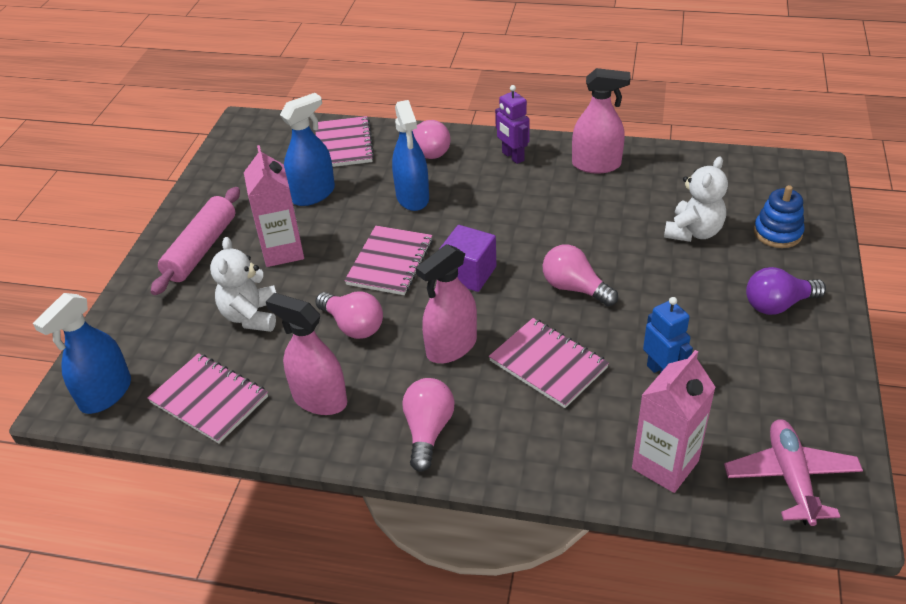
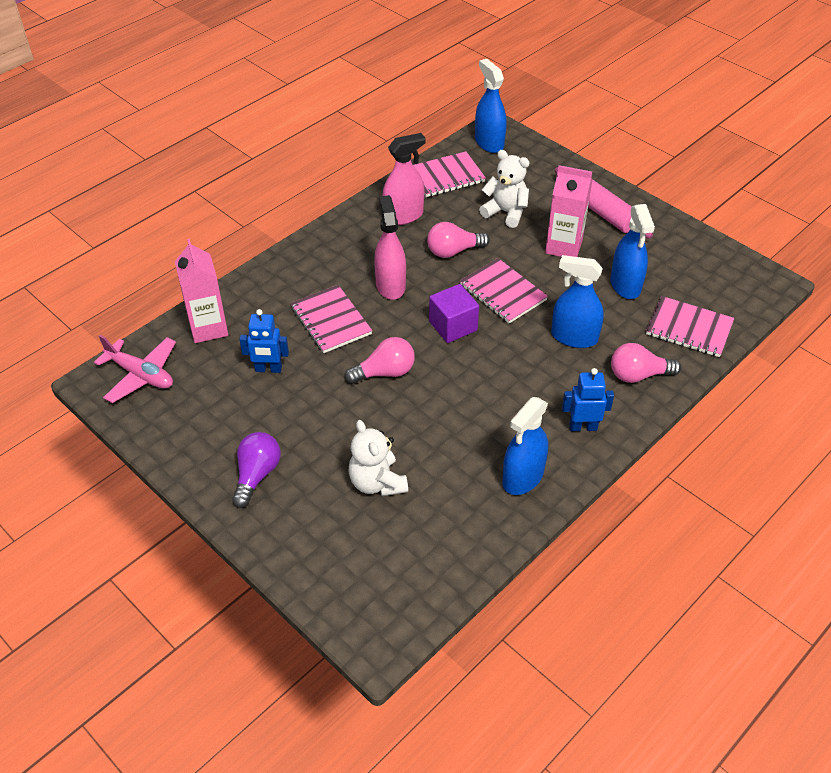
camera: 120 degrees right, 5 degrees up
pink light bulb [402,378,455,472] -> none
pink notebook [489,318,609,408] -> pink notebook turned 75 degrees clockwise [290,285,372,353]
purple robot [495,85,530,164] -> blue robot [562,368,614,431]
pink spray bottle [572,68,631,174] -> blue spray bottle [502,397,548,495]
blue stacking toy [754,185,805,248] -> none

